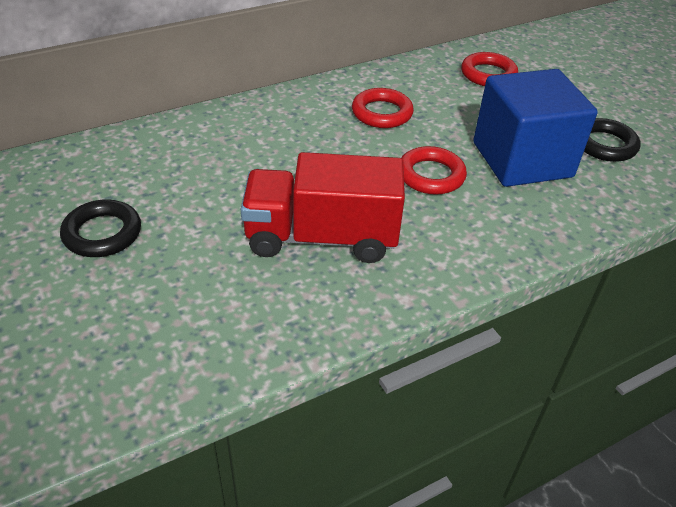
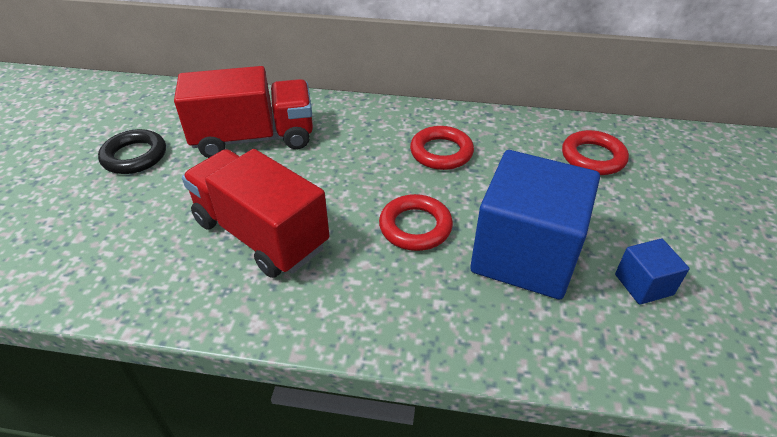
camera: 40 degrees right, 0 degrees up
black ring [584,118,641,162] -> blue cube [615,239,690,305]
none -> red truck [174,66,313,158]

